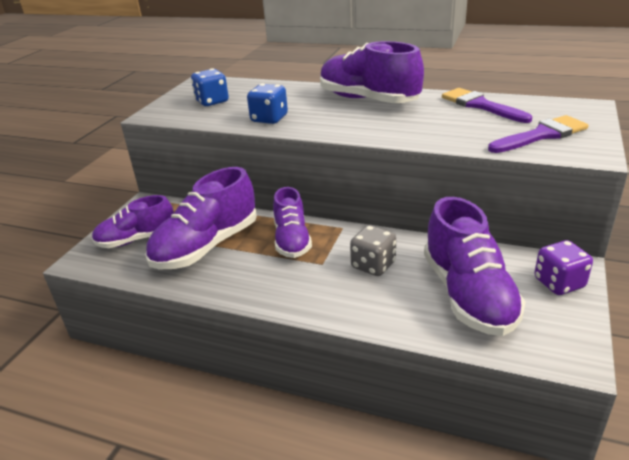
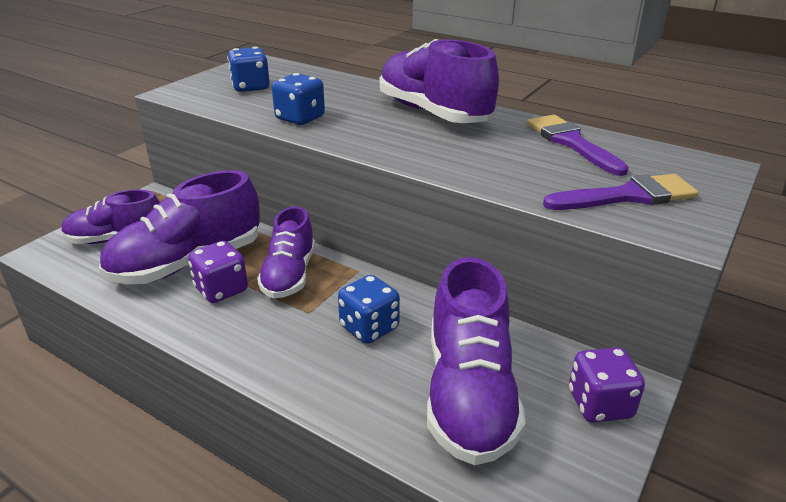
camera: 10 degrees right, 0 degrees up
grey dice [350,225,396,276] -> blue dice [338,275,400,344]
none -> purple dice [188,241,248,303]

